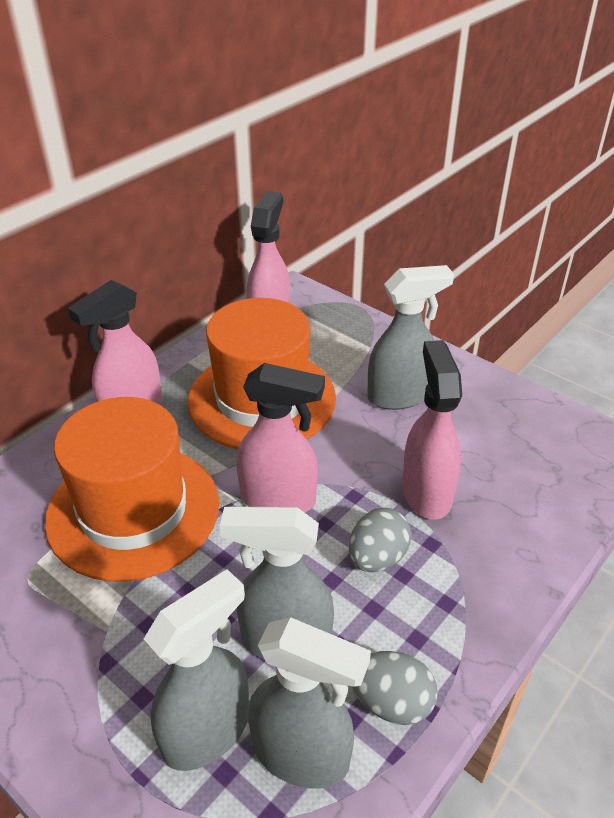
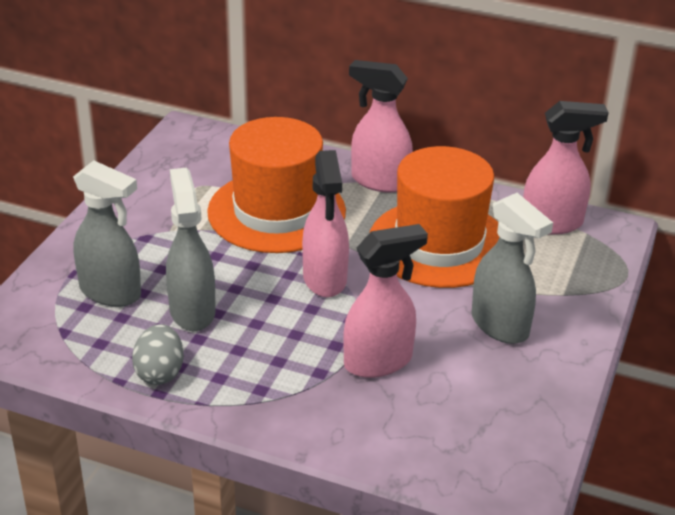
camera: 70 degrees right, 5 degrees down
grey spray bottle [248,617,371,788] -> none
grey egg [349,507,411,572] -> none

